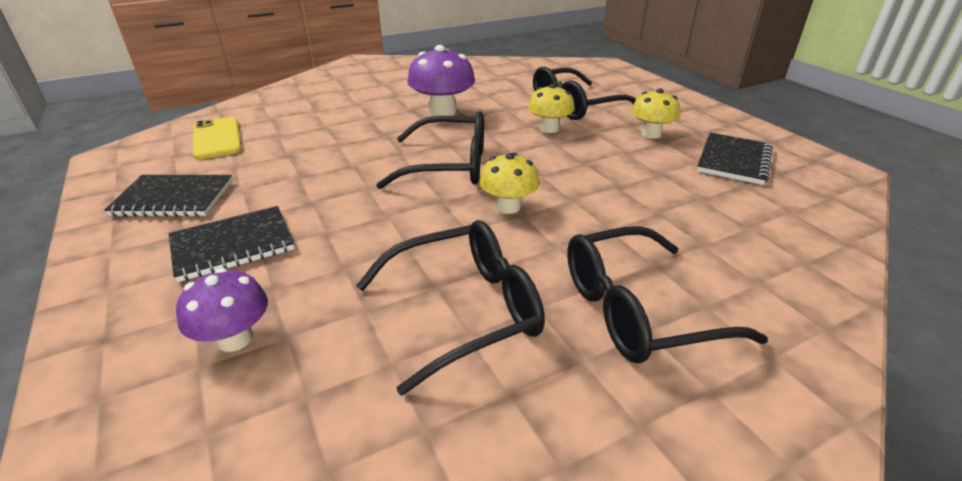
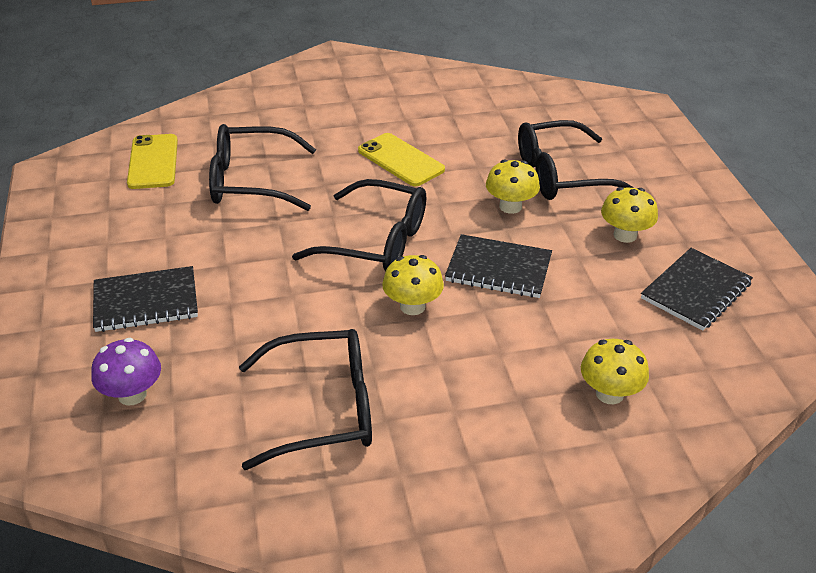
camera: 15 degrees right, 5 degrees up
black notebook [104,175,232,217] -> black notebook moved to [445,234,552,298]
purple mushroom [407,45,475,116] -> yellow phone [358,133,445,186]
black glasses [567,226,768,364] -> black glasses moved to [209,124,316,211]
none -> yellow mushroom [581,339,649,404]

